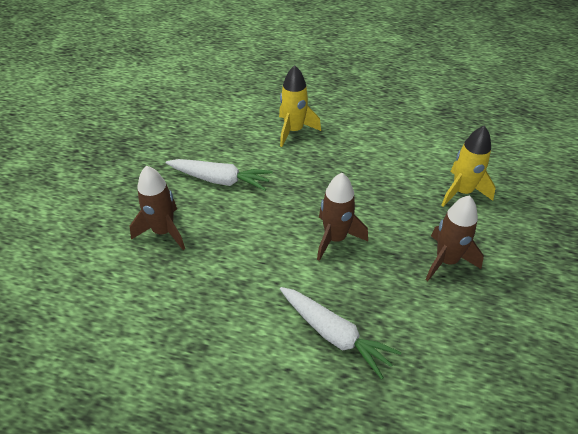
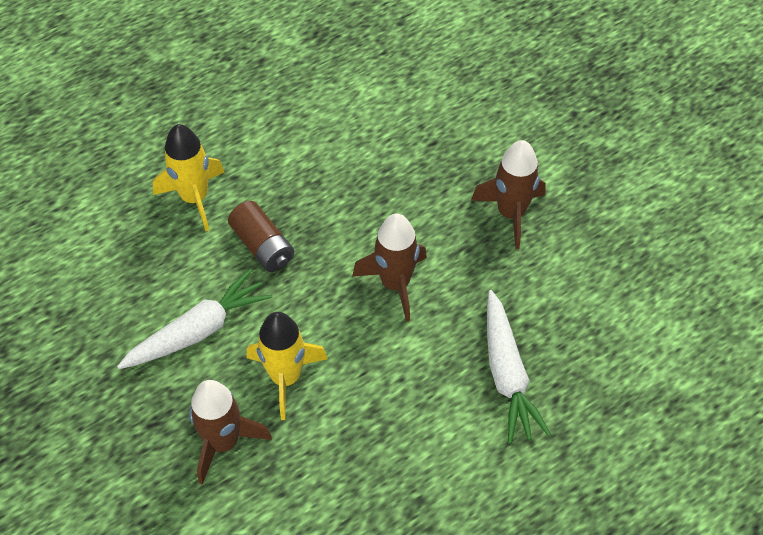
camera: 50 degrees left, 10 degrees up
white carrot [280,287,401,379] -> white carrot turned 90 degrees clockwise [487,290,551,444]
yellow rocket [441,126,496,207] -> yellow rocket moved to [247,312,328,420]
none -> brown battery [228,201,294,272]

